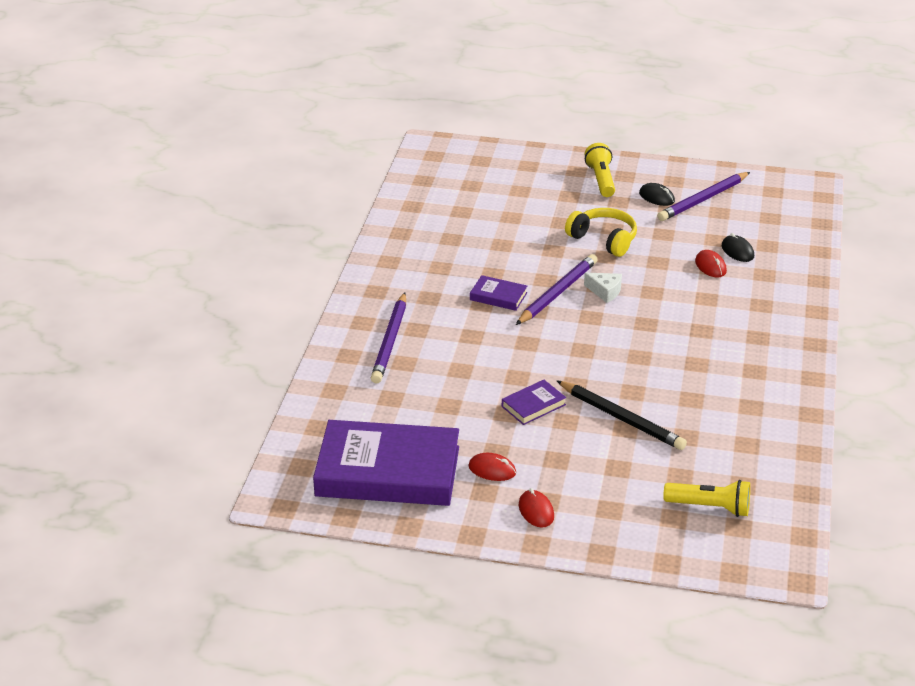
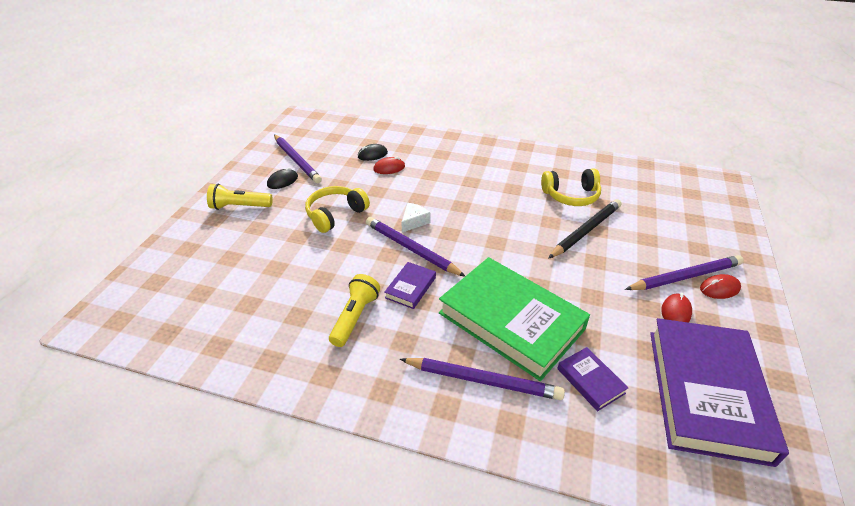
camera: 85 degrees left, 5 degrees up
purple book [502,380,566,425] -> purple book moved to [557,347,629,411]
yellow flashlight [663,480,750,517] -> yellow flashlight moved to [329,274,380,347]
none -> green book [439,257,590,381]
none -> yellow headphones [541,168,601,206]
none -> purple pencil [625,255,744,290]

